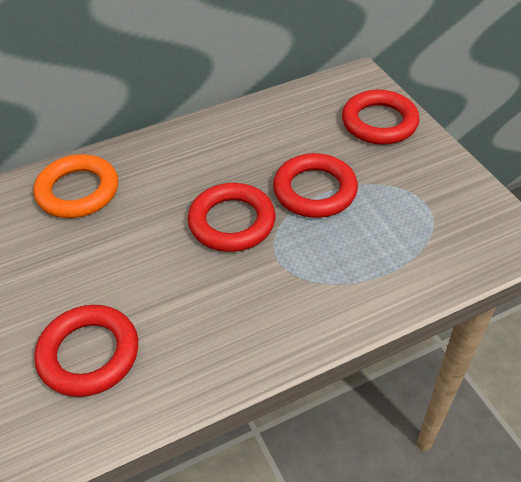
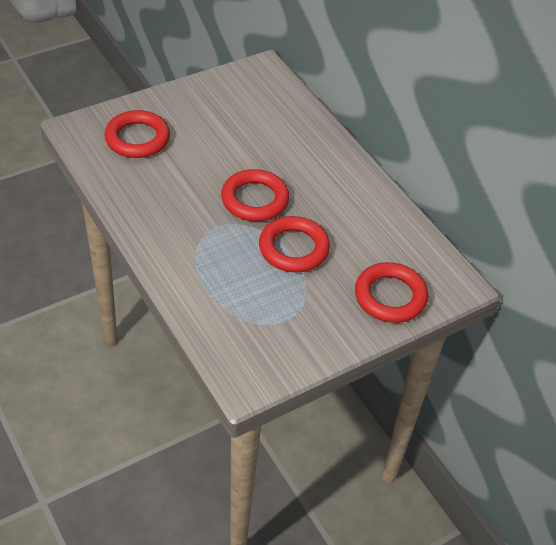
camera: 80 degrees right, 0 degrees up
orange ring [34,154,118,218] -> none

